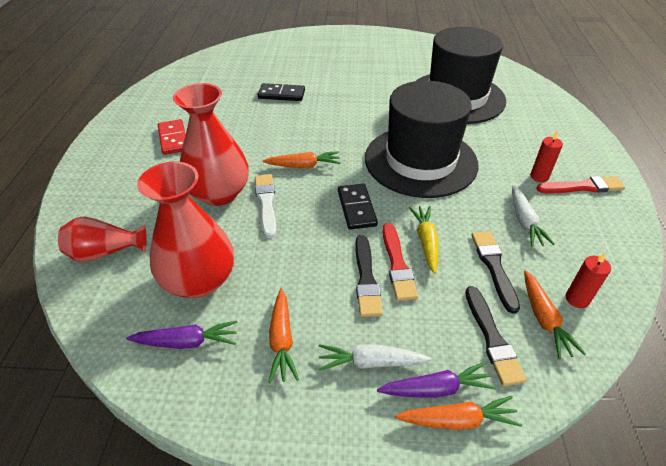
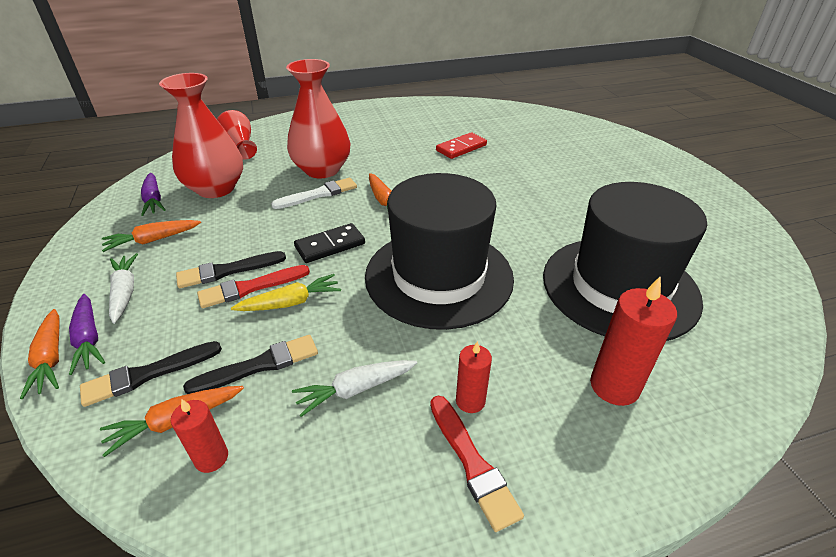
camera: 70 degrees right, 5 degrees down
red domino [158,119,186,155] -> red domino moved to [436,132,487,159]
black domino [258,83,305,101] -> none
none -> red candle [590,276,677,406]

